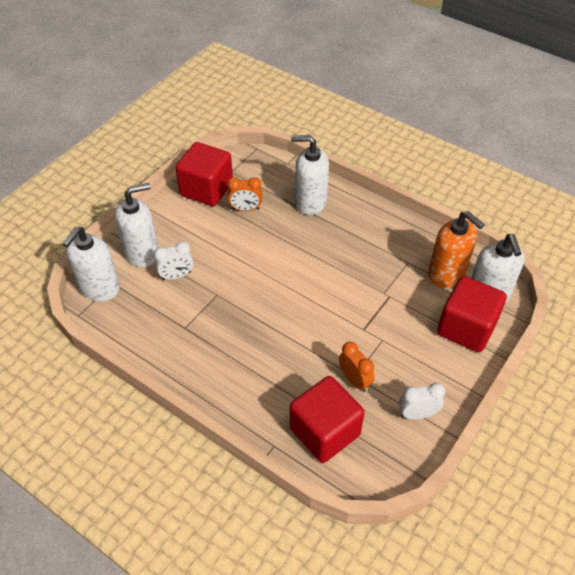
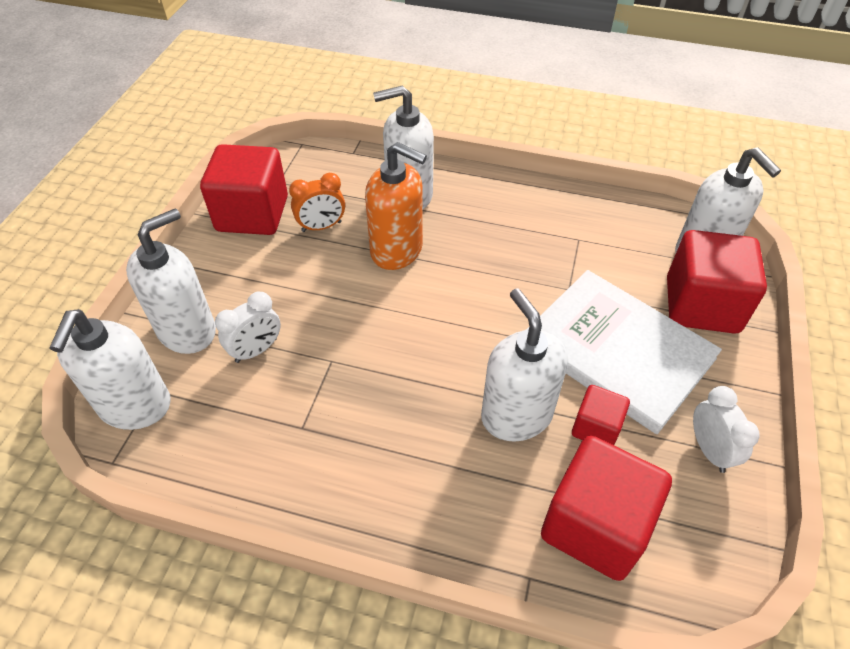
camera: 20 degrees left, 0 degrees up
orange clock [339,342,375,392] -> red cube [572,385,630,445]
white clock [399,383,445,420] -> white clock turned 105 degrees clockwise [693,386,760,473]
orange soap dispenser [428,211,485,288] -> orange soap dispenser moved to [365,142,427,270]
none -> white soap dispenser [481,288,568,441]
none -> white book [527,270,722,434]

